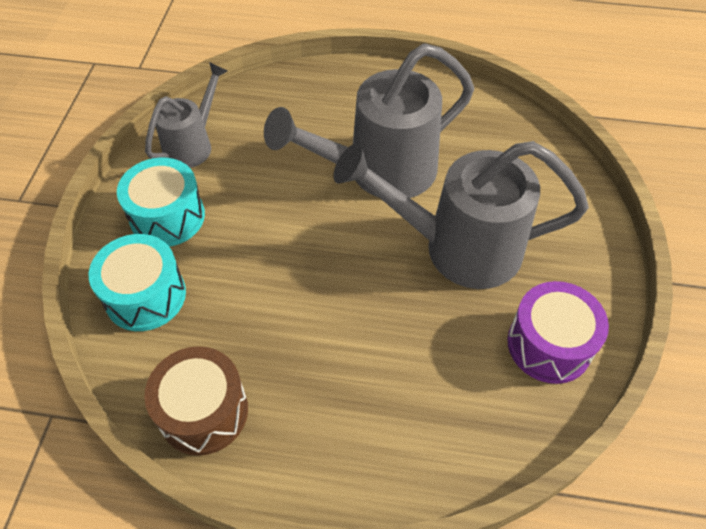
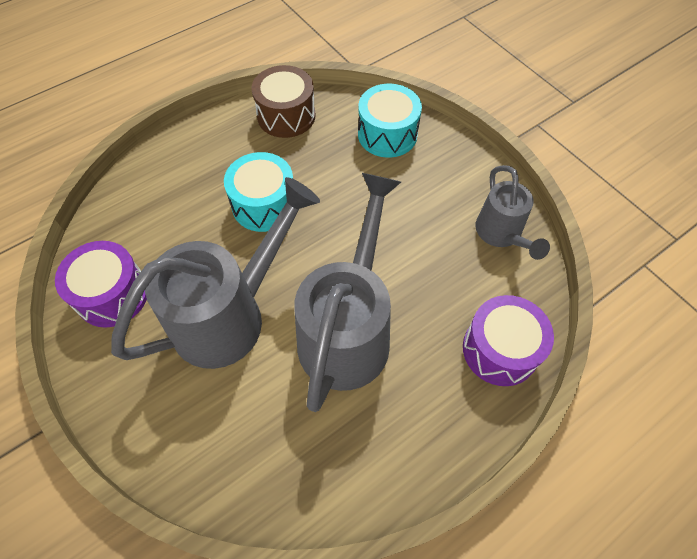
camera: 135 degrees right, 5 degrees up
turquoise drum [117,157,205,247] -> turquoise drum moved to [224,152,293,232]
none -> purple drum [463,295,554,386]

